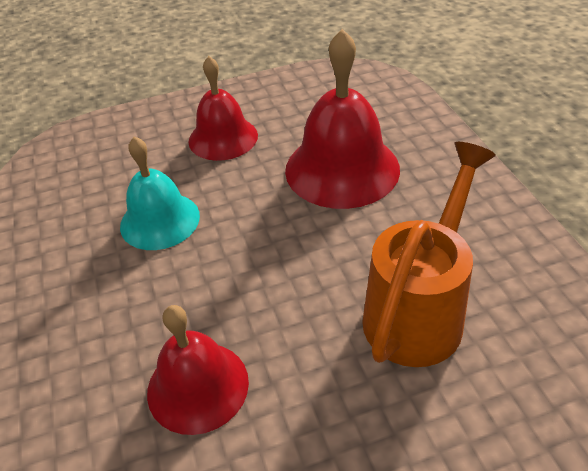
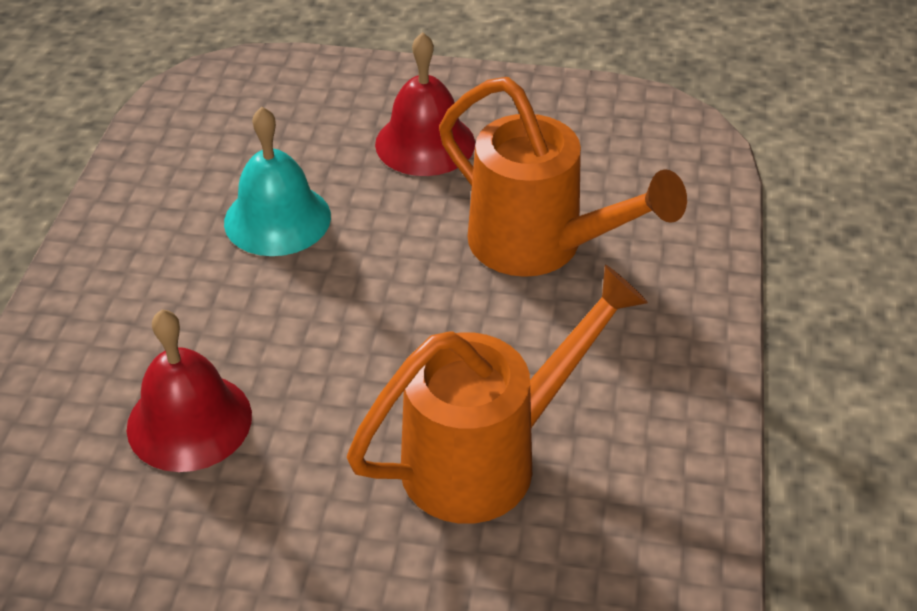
camera: 25 degrees right, 0 degrees up
red bell [285,29,400,209] -> orange watering can [439,77,687,277]

